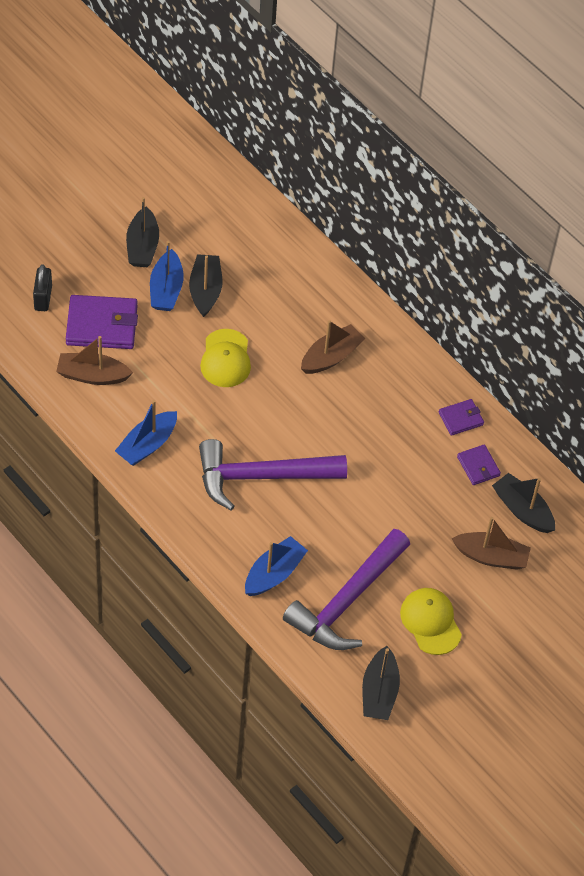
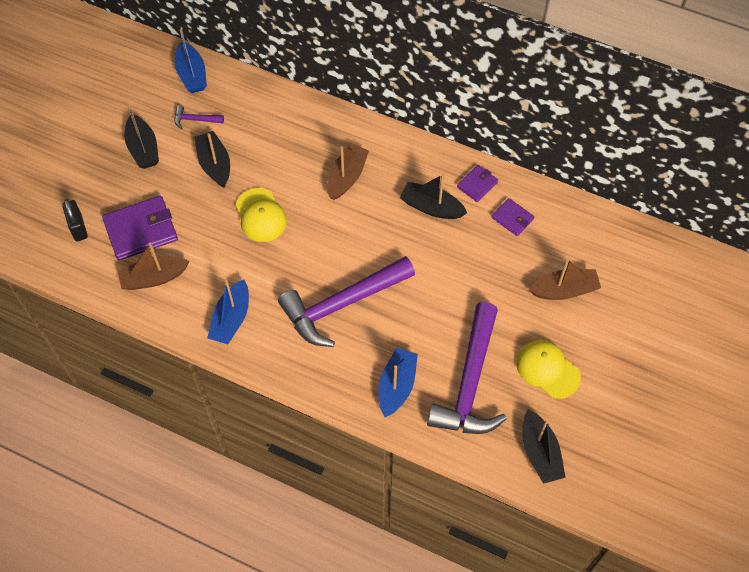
camera: 20 degrees left, 5 degrees up
blue boat [150,241,184,311] -> blue boat moved to [175,29,207,93]
black boat [492,473,555,533] -> black boat moved to [400,174,467,219]
none -> purple hammer [175,105,224,129]

